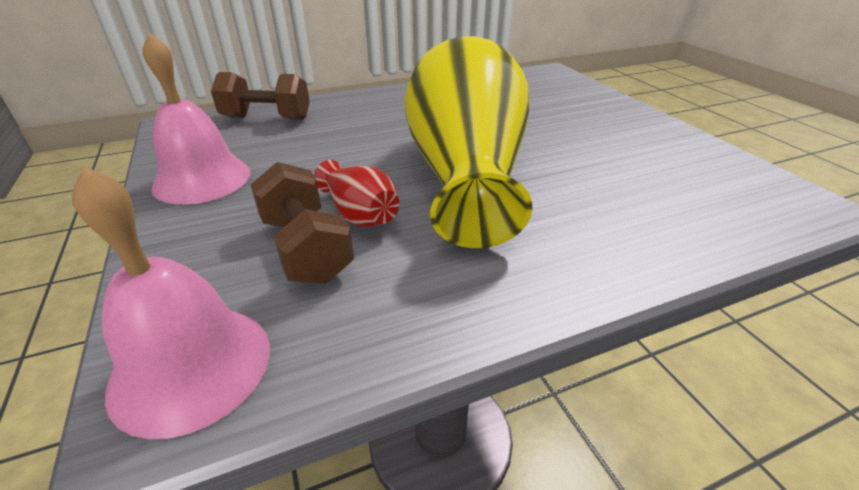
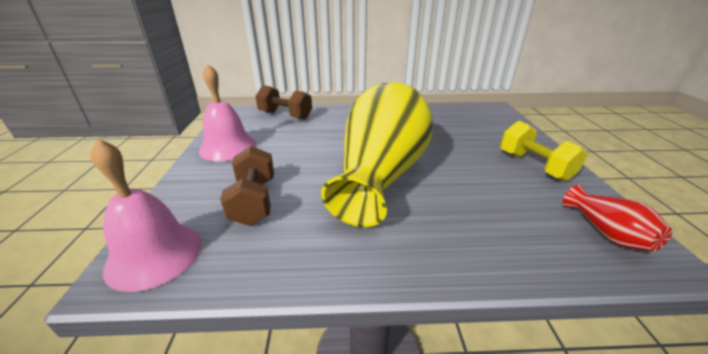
camera: 20 degrees right, 5 degrees down
red vase [314,160,400,227] -> red vase moved to [563,185,672,252]
none -> yellow dumbbell [500,121,587,181]

